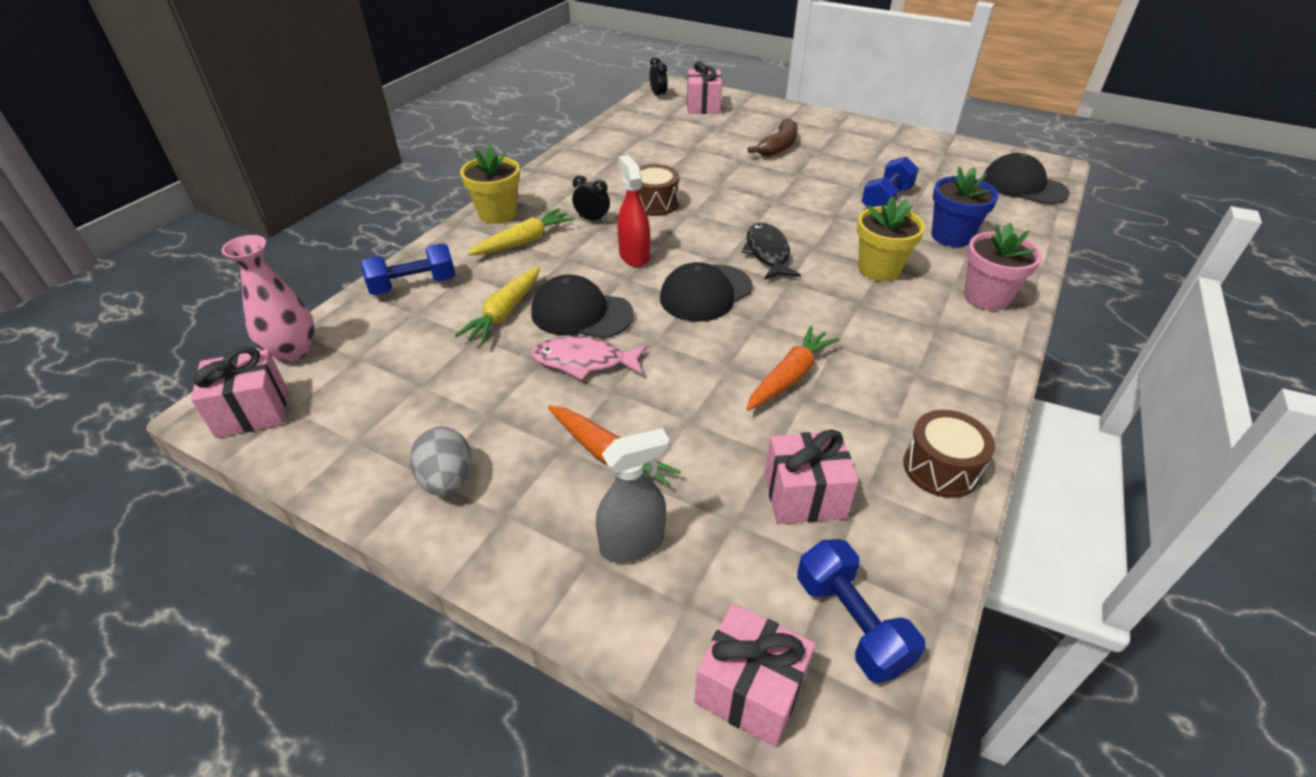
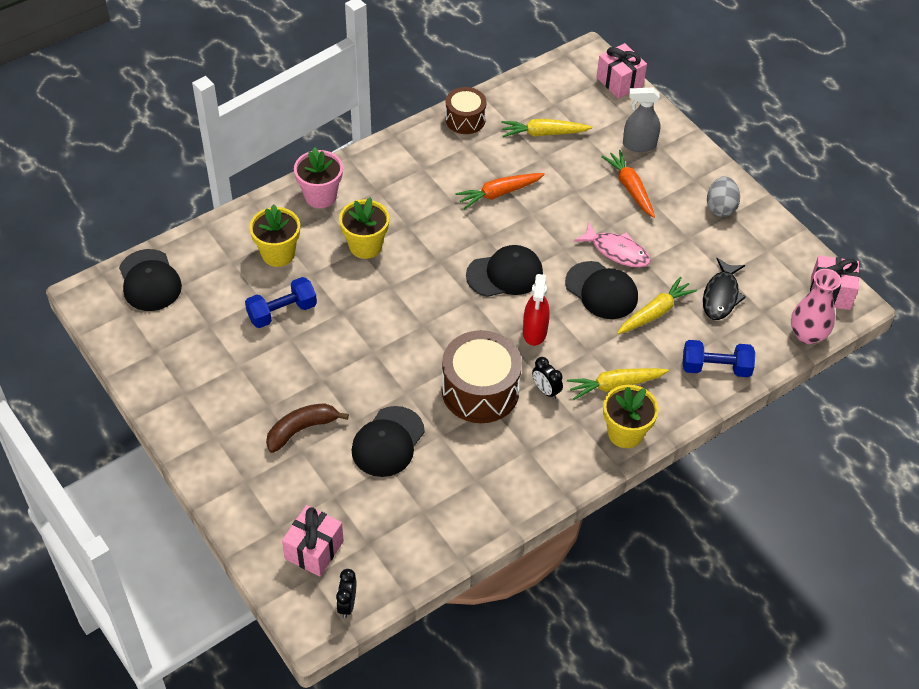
camera: 155 degrees left, 10 degrees up
brown drum [639,164,679,216] -> brown drum [442,330,522,423], size x1.67
black fish [741,222,801,280] -> black fish moved to [703,258,746,320]
pink gift [764,429,858,524] -> yellow carrot [501,119,592,137]
blue dumbbell [797,539,925,683] -> none
blue flower pot [931,166,999,247] -> yellow flower pot [249,204,300,267]
none -> black cap [351,406,425,477]

